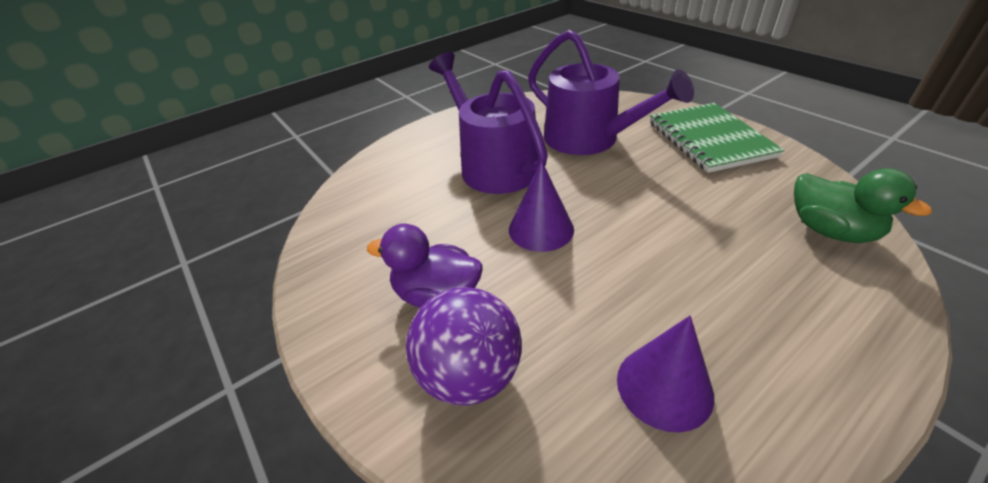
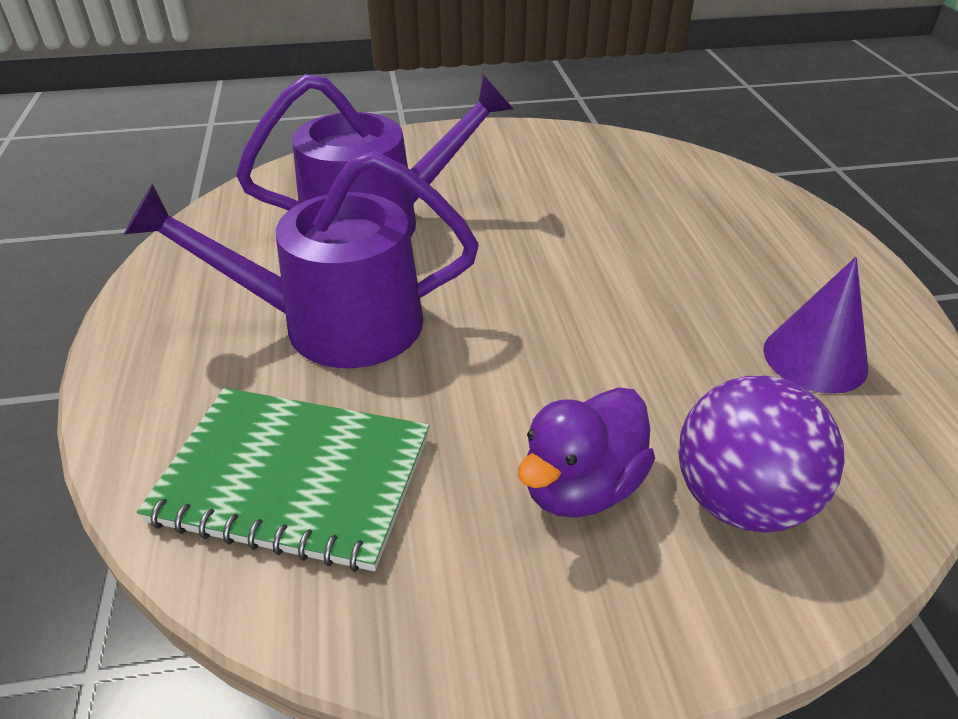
camera: 65 degrees left, 0 degrees up
purple cone [509,161,574,252] -> none
green notebook [650,103,785,173] -> green notebook moved to [137,388,429,572]
green duck [794,168,932,243] -> none

